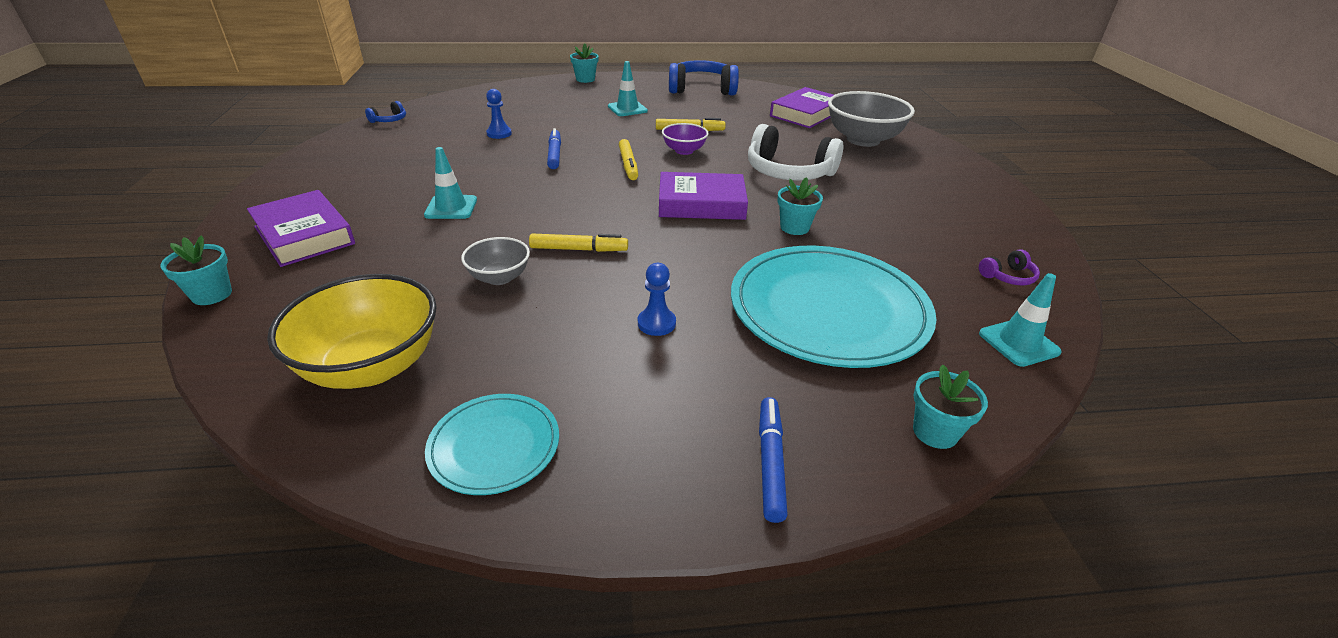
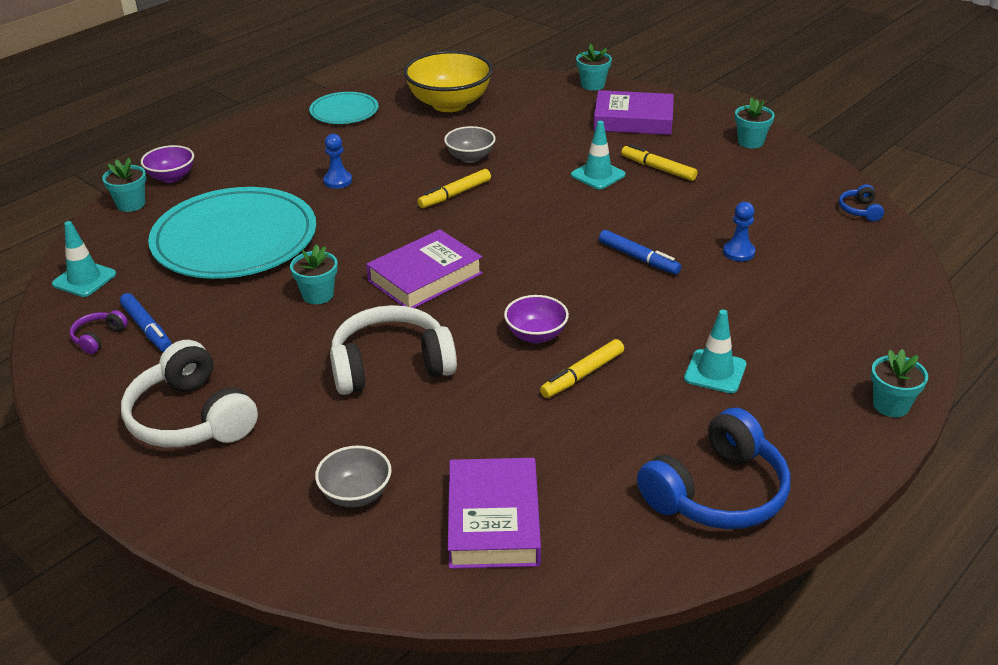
camera: 140 degrees right, 0 degrees up
yellow marker [619,139,638,180] -> yellow marker moved to [621,144,698,181]
blue marker [759,397,788,523] -> blue marker moved to [120,293,172,352]
grey bowl [828,91,915,147] -> grey bowl [315,446,392,507], size x0.54
none -> white headphones [121,340,258,447]
none -> purple bowl [141,145,194,183]
none -> turquoise flower pot [735,97,775,148]

